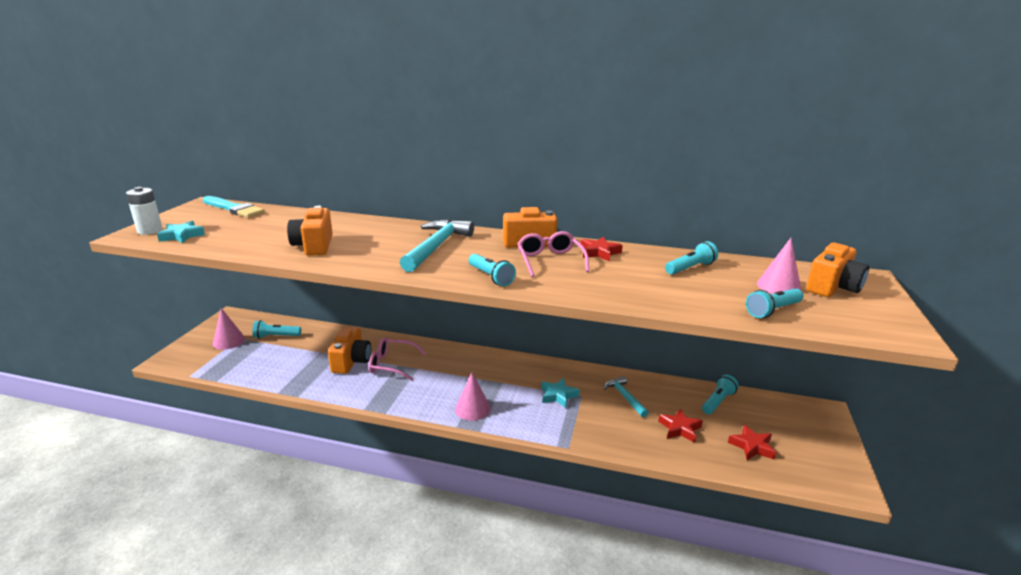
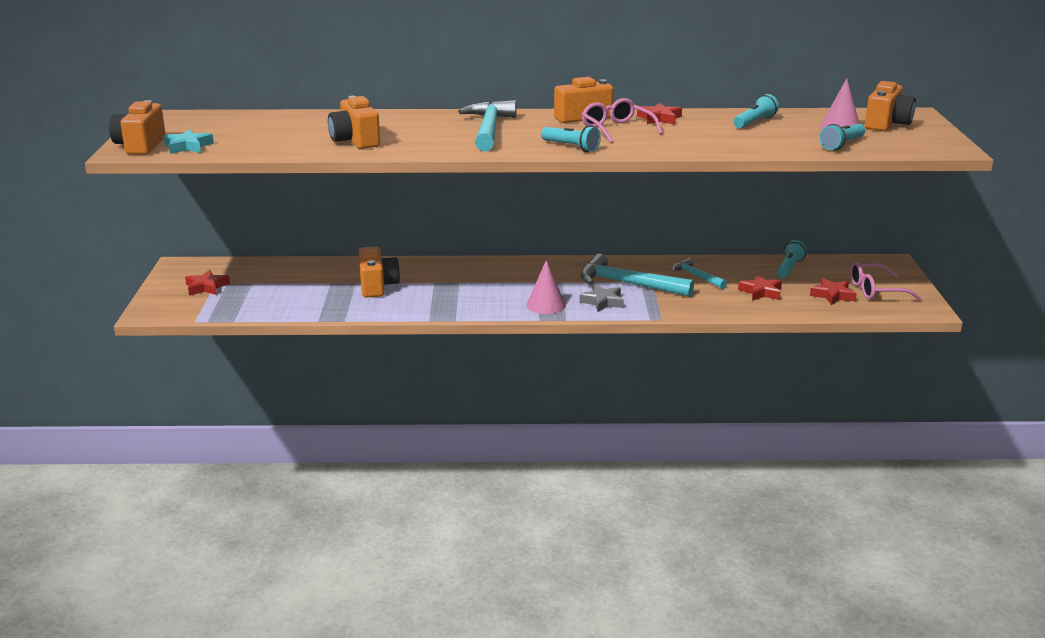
camera: 15 degrees left, 0 degrees up
white battery [126,187,163,235] -> orange camera [109,100,166,155]
turquoise brush [203,196,265,218] -> none
pink cone [213,308,245,350] -> red star [185,270,230,296]
turquoise flashlight [252,320,301,339] -> none
pink glasses [369,337,426,381] -> pink glasses moved to [850,261,921,301]
turquoise star [541,378,580,408] -> turquoise hammer [581,254,694,297]
none -> grey star [579,284,624,312]

